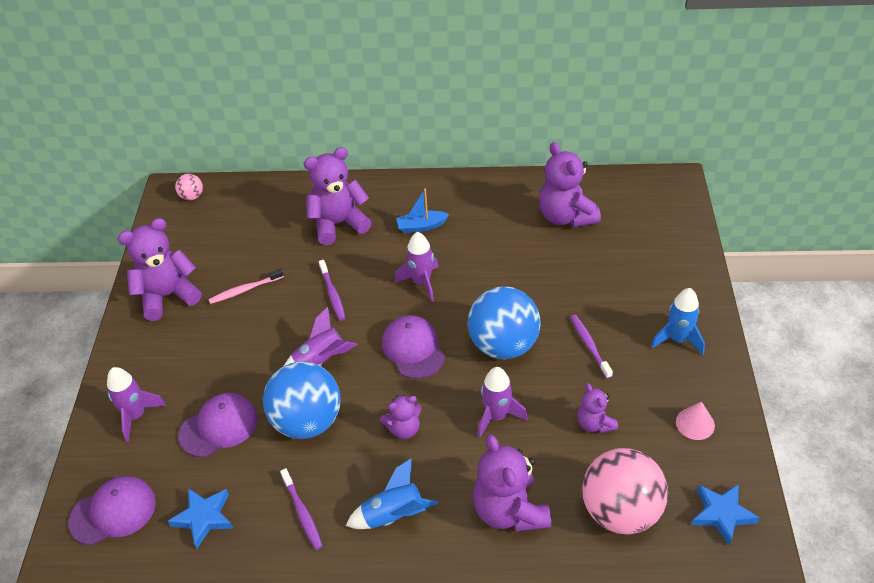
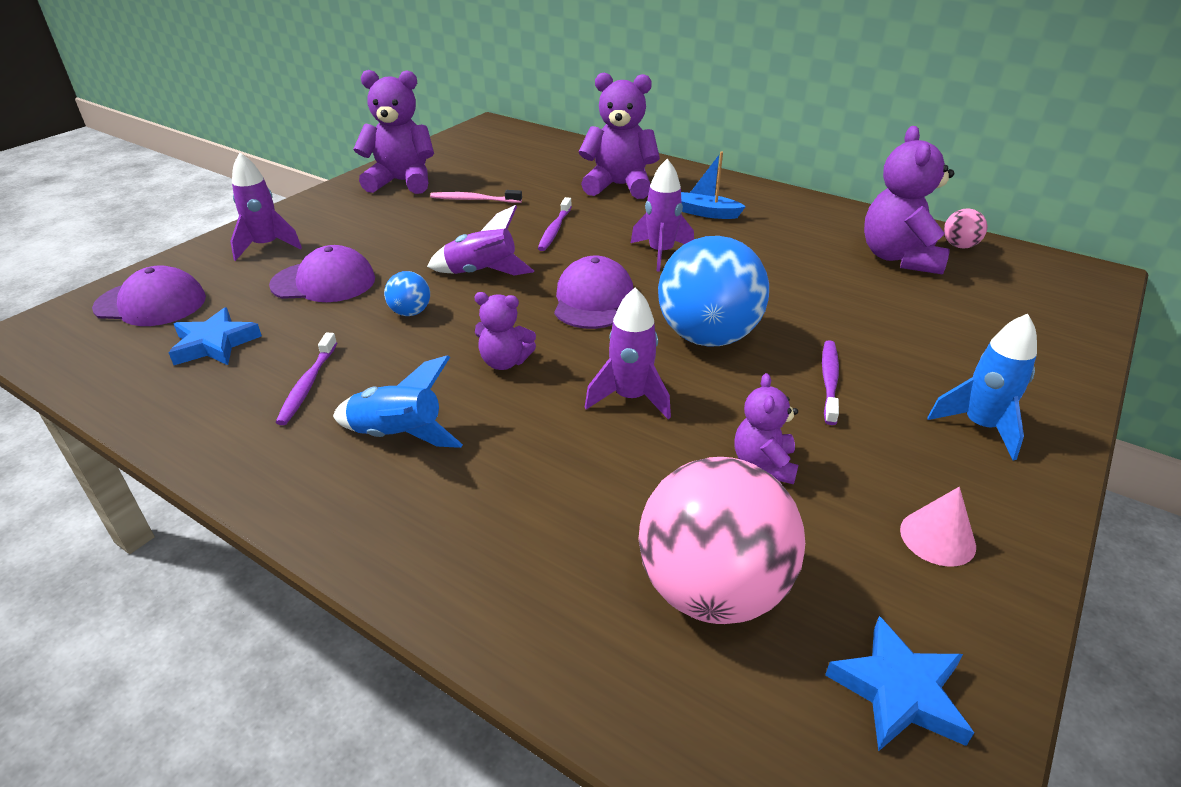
camera: 30 degrees right, 10 degrees down
pink ball [175,174,203,200] -> pink ball moved to [944,208,987,248]
blue ball [263,361,341,439] -> blue ball [384,271,430,316], size x0.44
purple teddy bear [473,434,551,532] -> none

